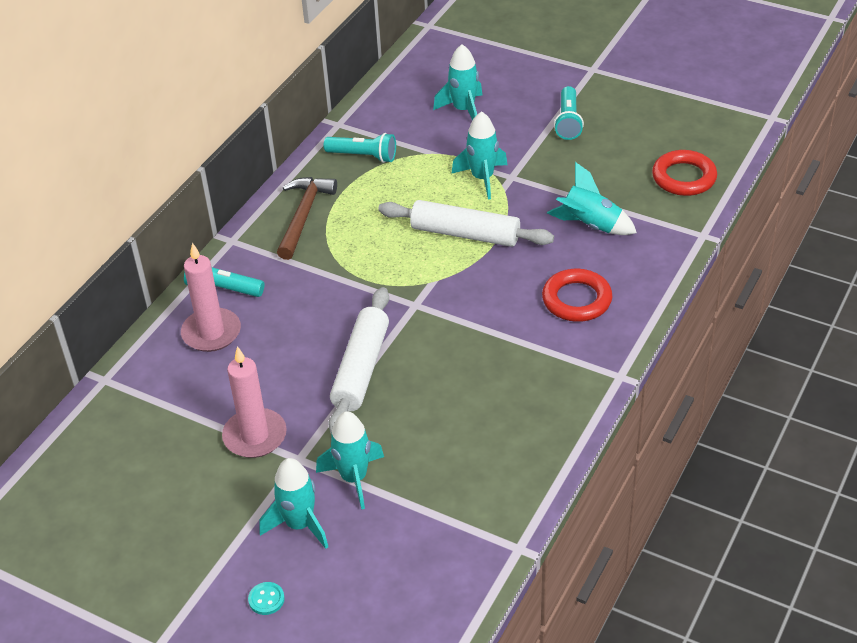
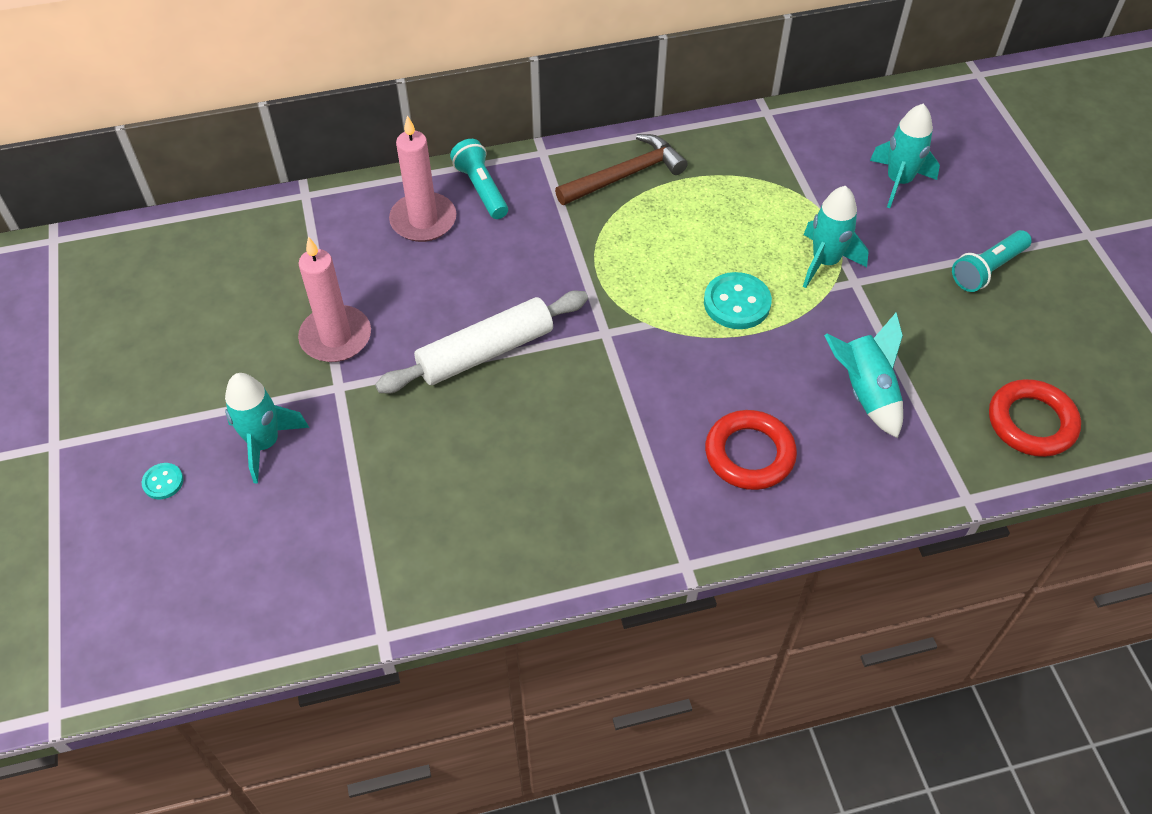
camera: 45 degrees right, 10 degrees up
turquoise rocket [316,411,384,510] -> none
turquoise flashlight [324,133,396,163] -> none
white rolling pin [378,200,554,247] -> turquoise button [704,272,772,329]

